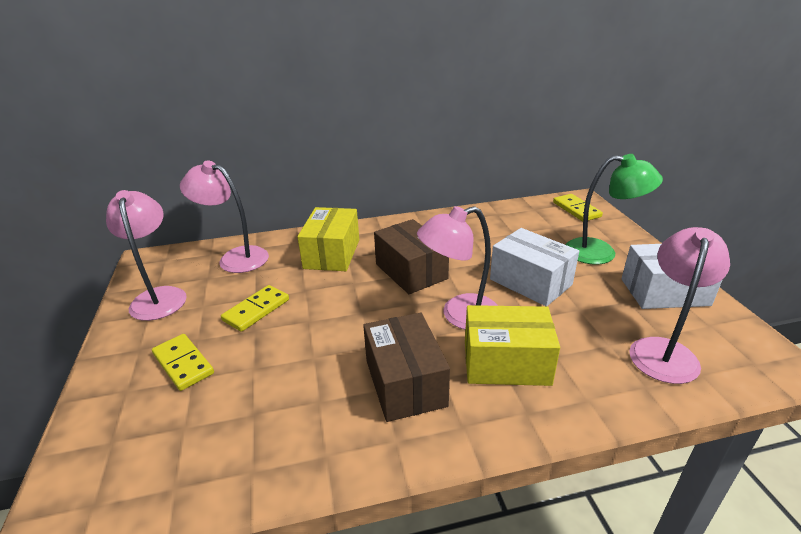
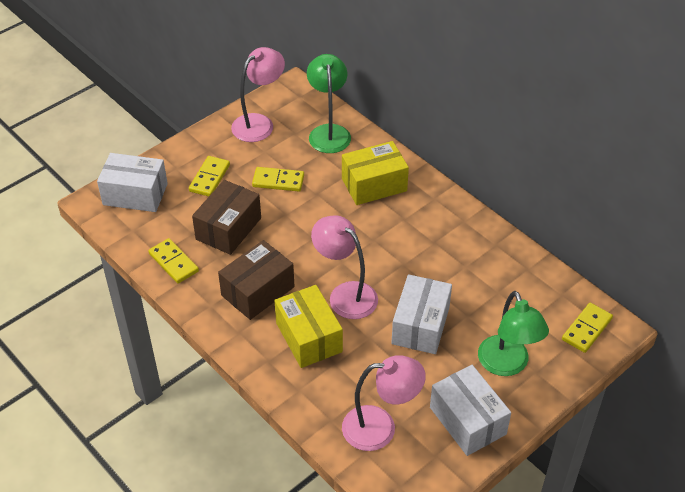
camera: 60 degrees right, 15 degrees up
pink lamp [180,161,269,273] -> green lamp [307,54,351,153]
brown box [374,219,449,294] -> brown box moved to [192,180,261,255]
none -> white box [97,153,168,212]
none -> yellow domino [148,238,199,284]

